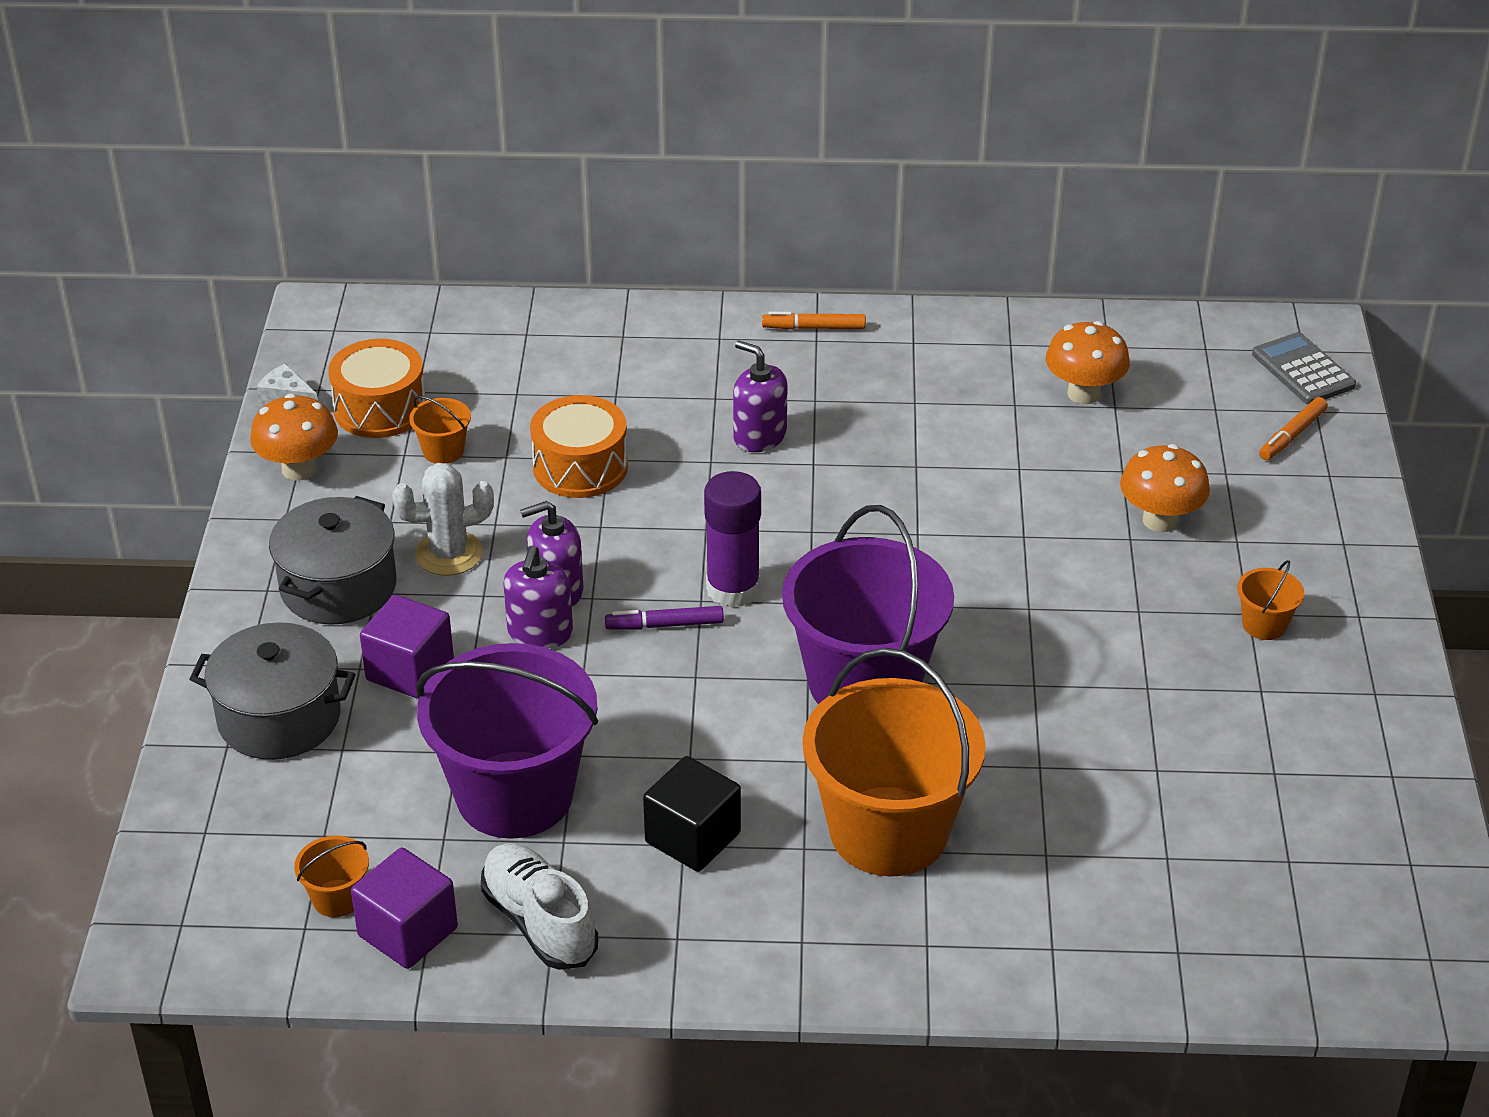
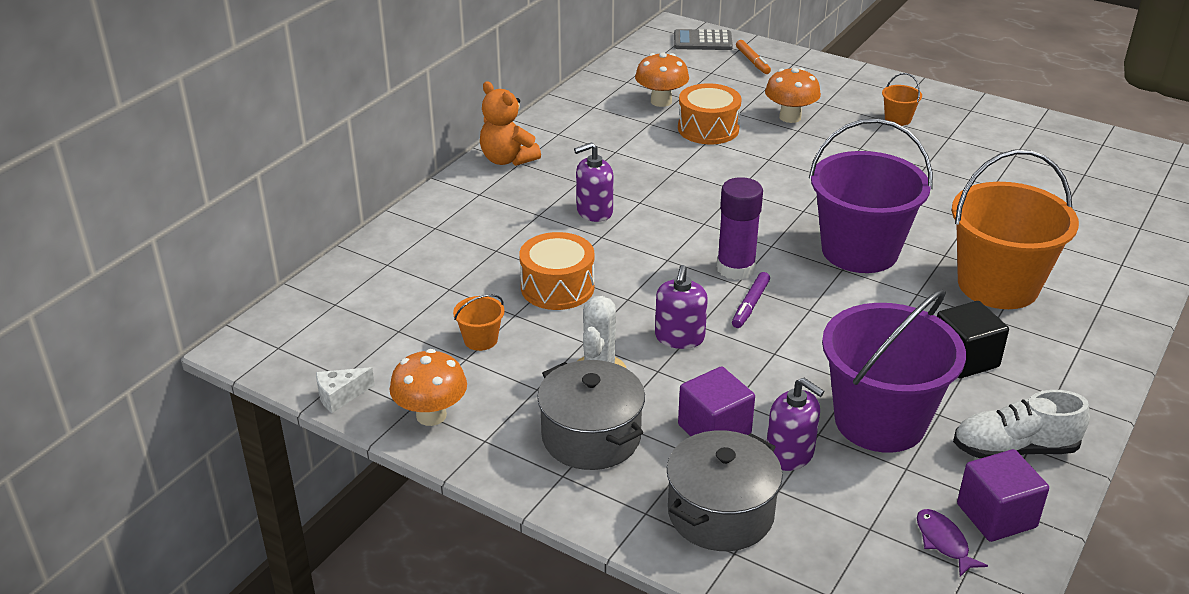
camera: 60 degrees left, 5 degrees down
orange bucket [294,836,369,918] -> purple fish [917,509,988,577]
orange drum [328,339,426,438] -> orange drum moved to [678,83,742,144]
purple soap dispenser [503,545,573,648] -> purple soap dispenser moved to [767,378,824,471]
orange marker [762,312,866,330] -> orange teddy bear [480,81,541,166]

